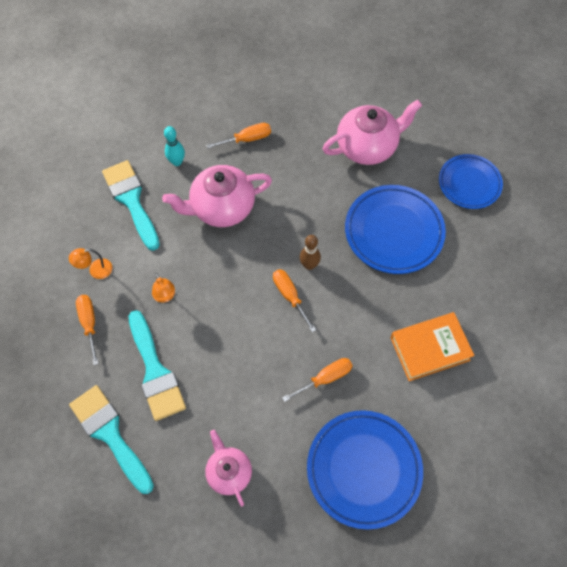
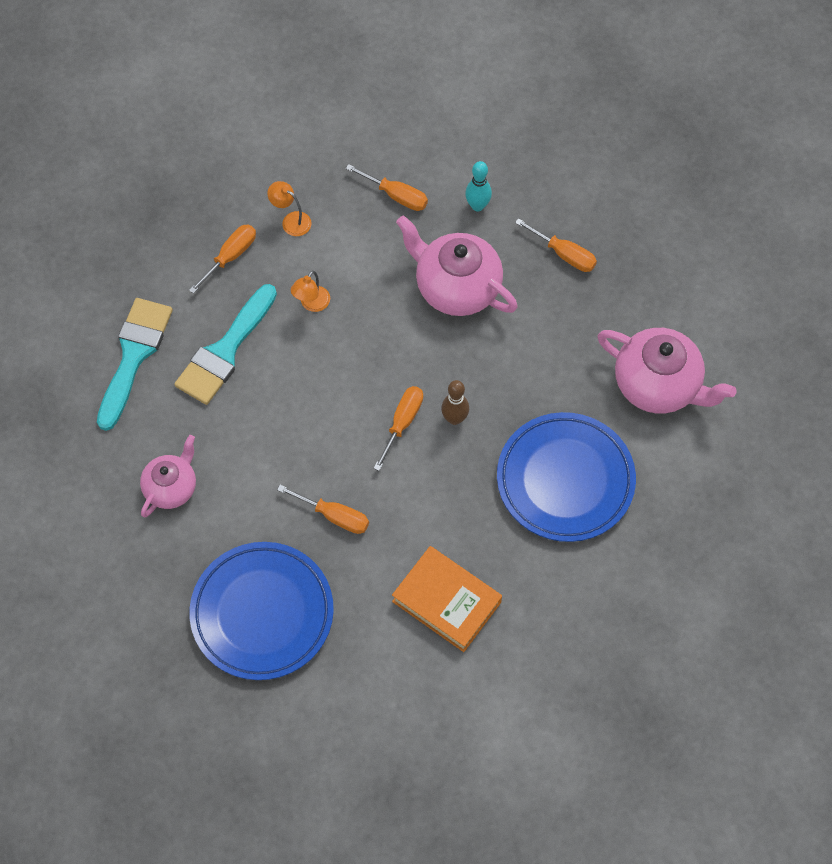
camera: 55 degrees right, 0 degrees up
turquoise brush [102,160,160,251] -> orange screwdriver [346,164,428,211]
blue plate [439,154,503,209] -> none

